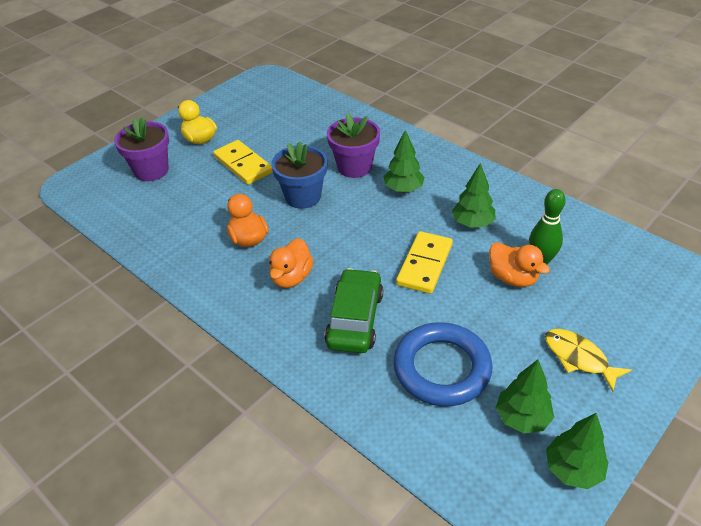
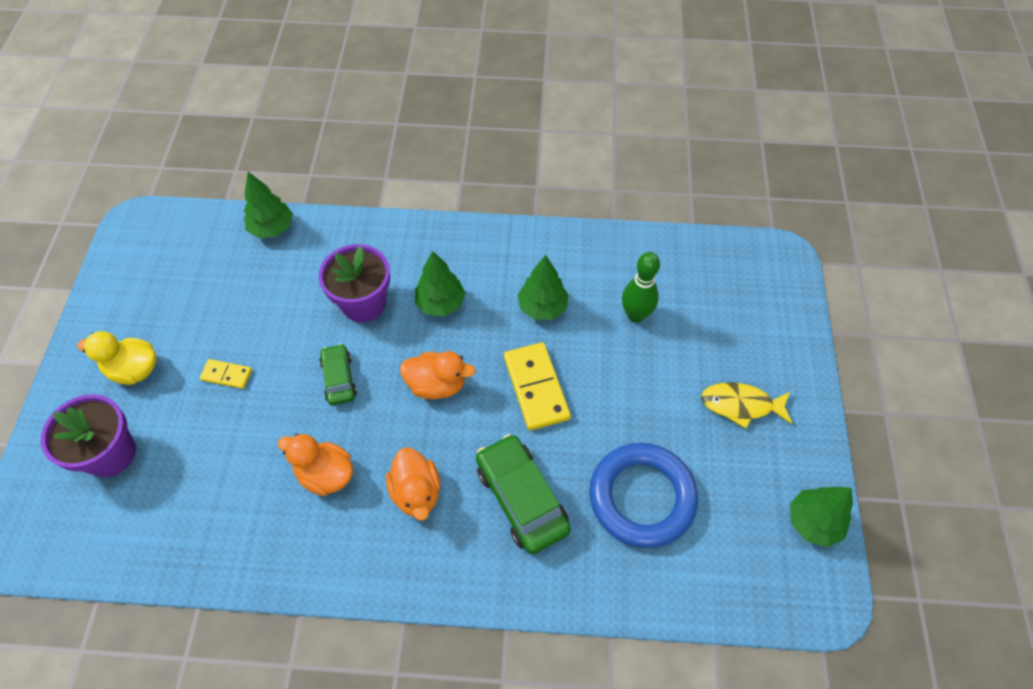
camera: 40 degrees left, 15 degrees up
yellow domino [213,140,273,185] -> yellow domino [200,359,252,389], size x0.53
blue flower pot [271,141,327,209] -> green car [319,344,357,405]
orange duck [489,242,550,287] -> orange duck moved to [400,351,476,399]
green tree [496,360,554,434] -> green tree moved to [244,172,293,238]

